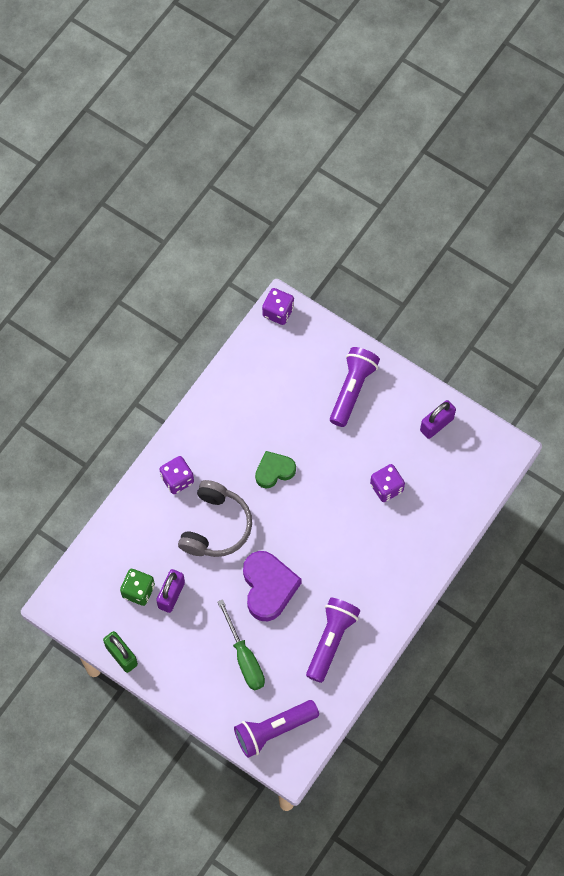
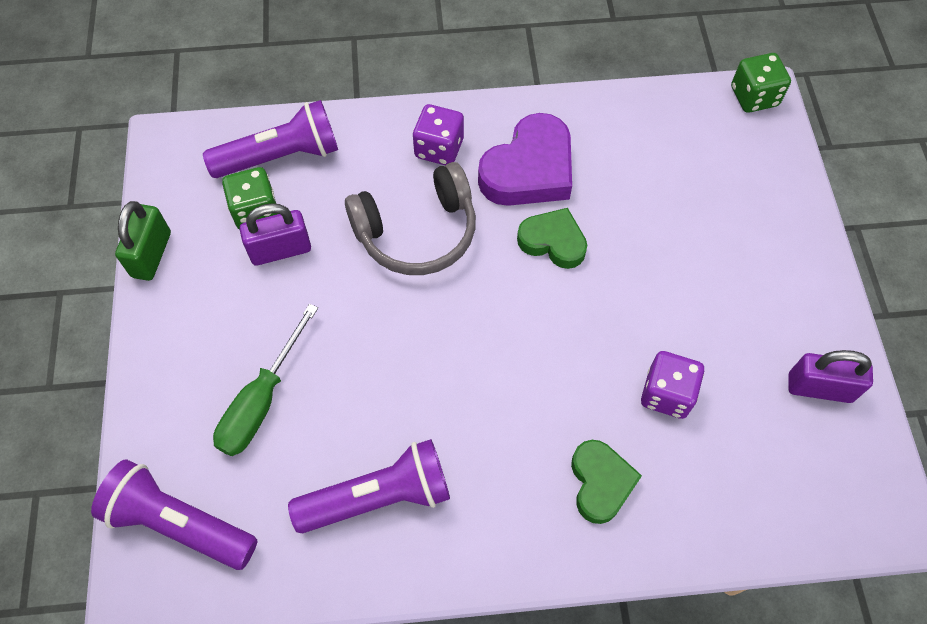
camera: 50 degrees right, 5 degrees down
purple heart [243,551,302,621] -> purple heart moved to [478,113,572,206]
purple dice [262,288,294,325] -> green dice [731,53,791,113]
purple flashlight [330,347,380,427] -> purple flashlight moved to [203,100,338,178]
none -> green heart [571,440,642,524]

